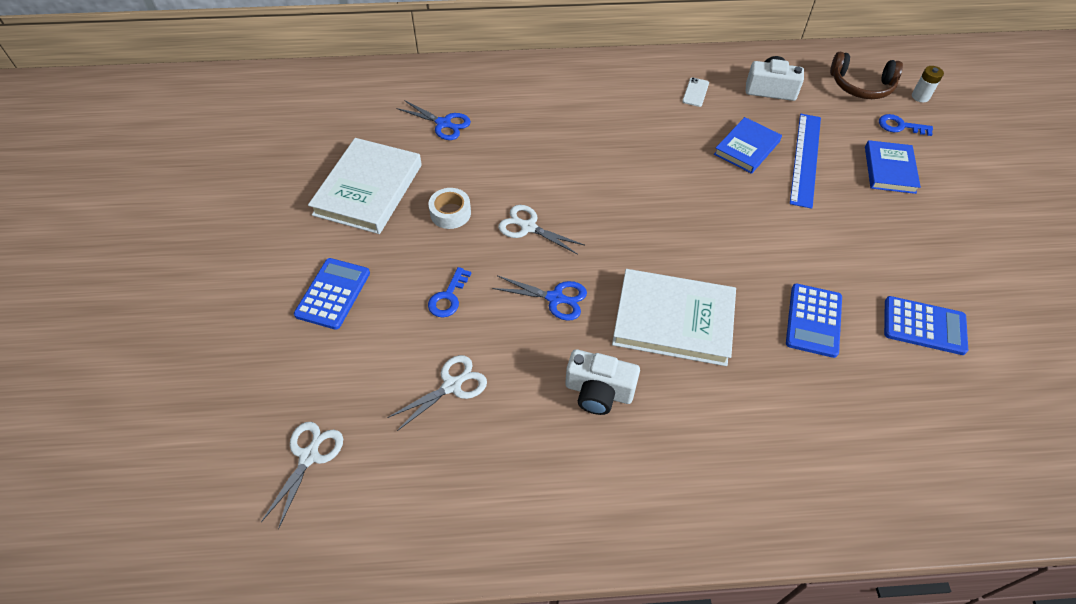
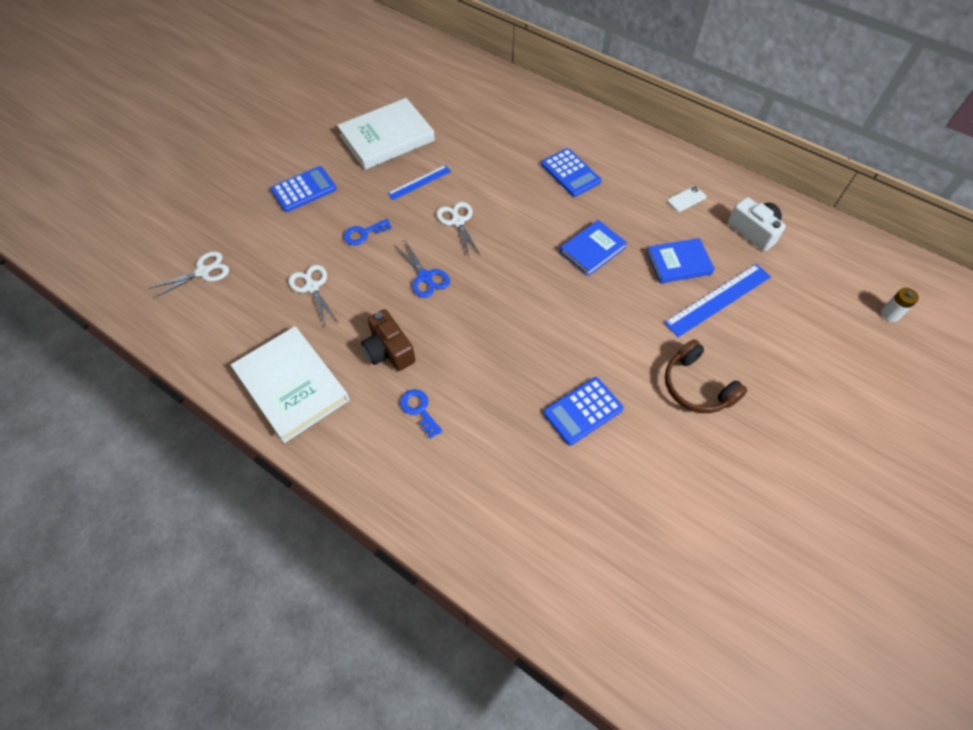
camera: 40 degrees right, 5 degrees up
white scissors [387,355,487,431] -> white scissors turned 120 degrees counterclockwise [289,265,338,328]
blue scissors [396,100,471,140] -> none
white tape [428,188,471,229] -> blue ruler [388,165,451,200]
white camera [565,349,640,415] -> brown camera [361,309,415,371]
white book [612,269,736,366] -> white book moved to [231,326,350,443]
brown headphones [830,52,903,99] -> brown headphones moved to [665,339,747,413]
blue book [865,140,921,194] -> blue book moved to [560,220,627,276]
blue key [879,114,933,136] -> blue key moved to [400,389,443,439]
blue calculator [884,296,968,355] -> blue calculator moved to [541,148,602,197]

